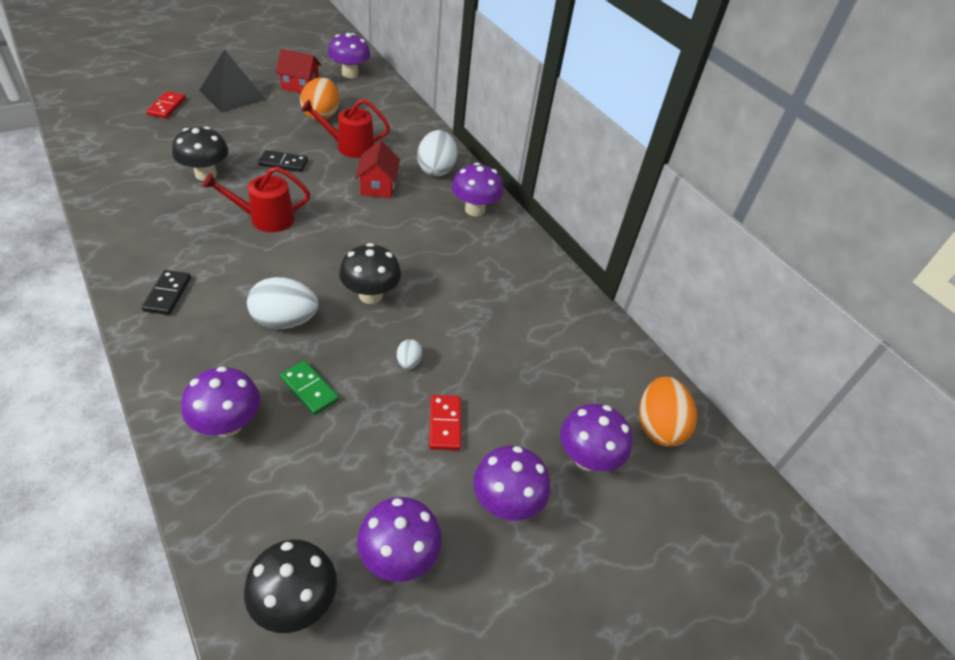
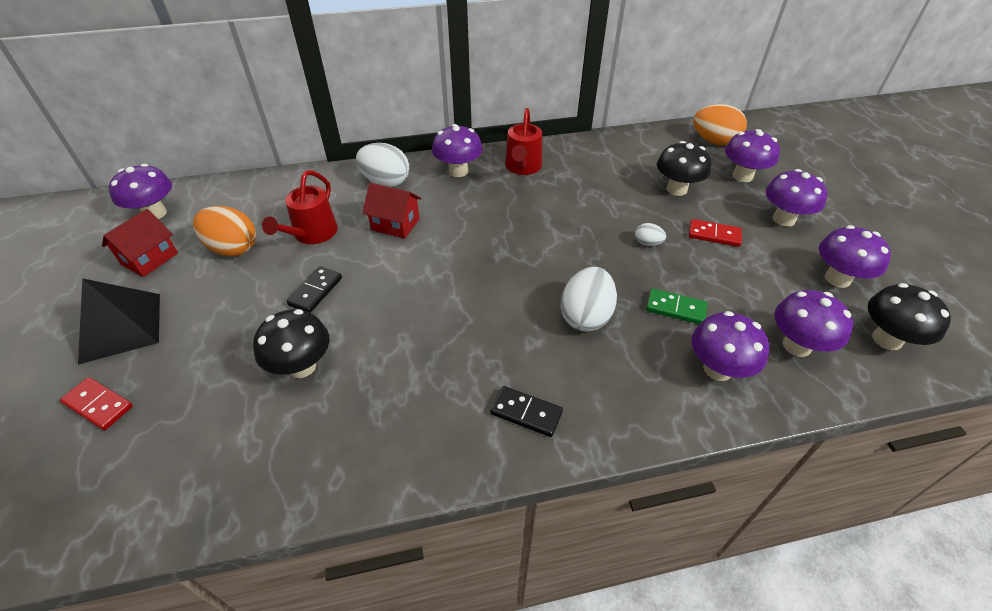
camera: 65 degrees left, 0 degrees up
red watering can [203,167,310,232] -> red watering can moved to [505,108,542,175]
green domino [280,361,339,415] -> green domino turned 45 degrees clockwise [646,288,708,324]
black mushroom [339,243,401,304] -> black mushroom moved to [657,141,711,196]
none -> purple mushroom [774,290,853,357]

